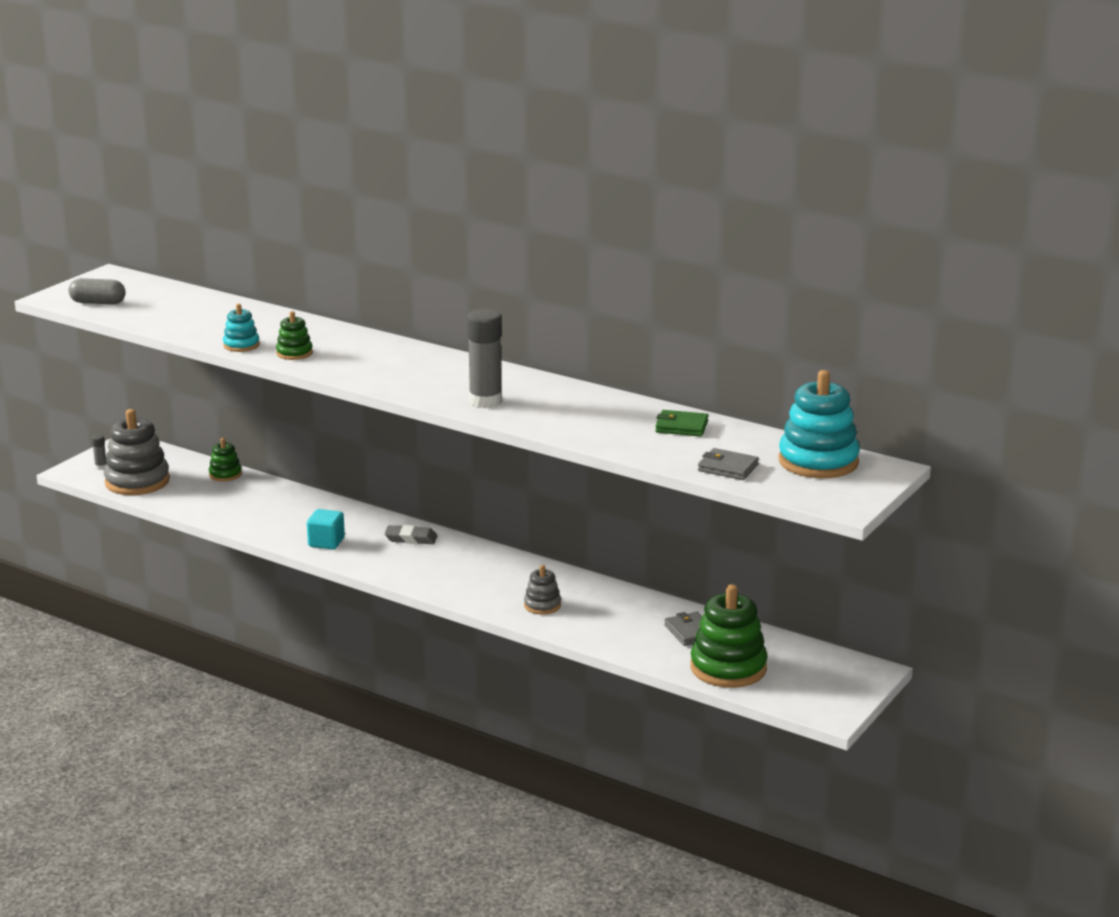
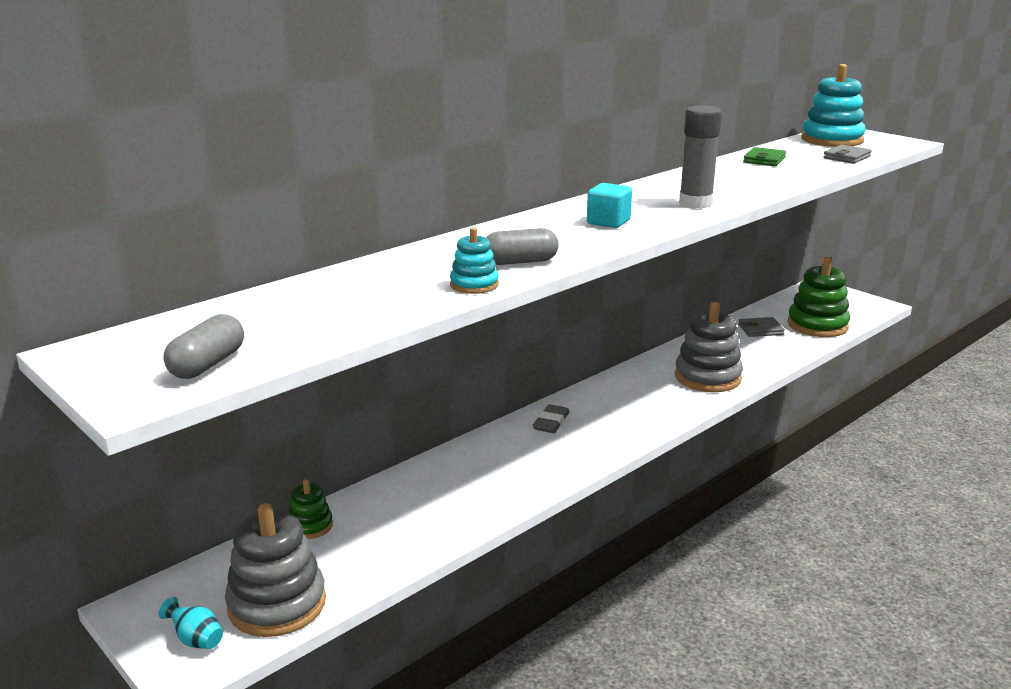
camera: 75 degrees left, 0 degrees up
grey glue stick [92,434,107,470] -> turquoise vase [159,597,223,649]
green stacking toy [276,311,313,360] -> grey capsule [486,228,559,265]
turquoise cube [307,509,345,549] -> turquoise cube moved to [587,183,632,228]
grey stacking toy [524,565,561,615] -> grey stacking toy [675,302,743,392], size x1.95

